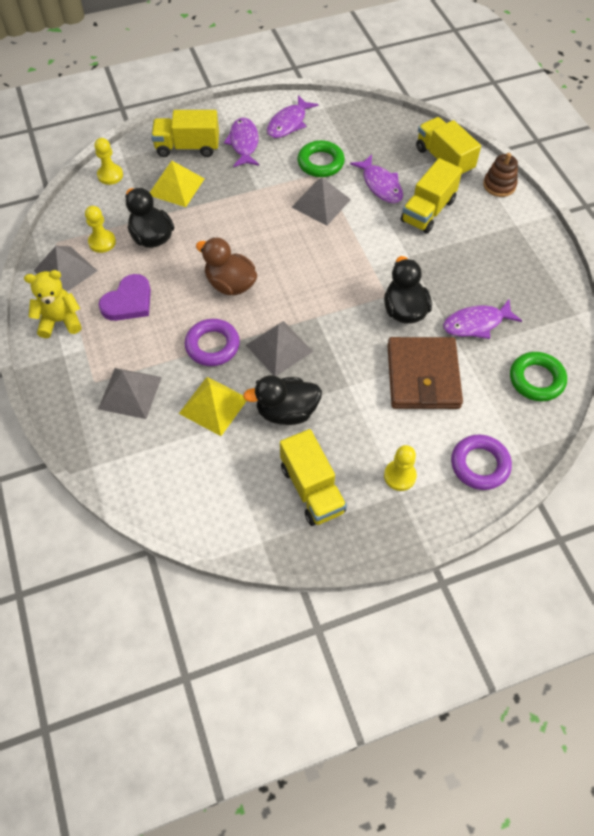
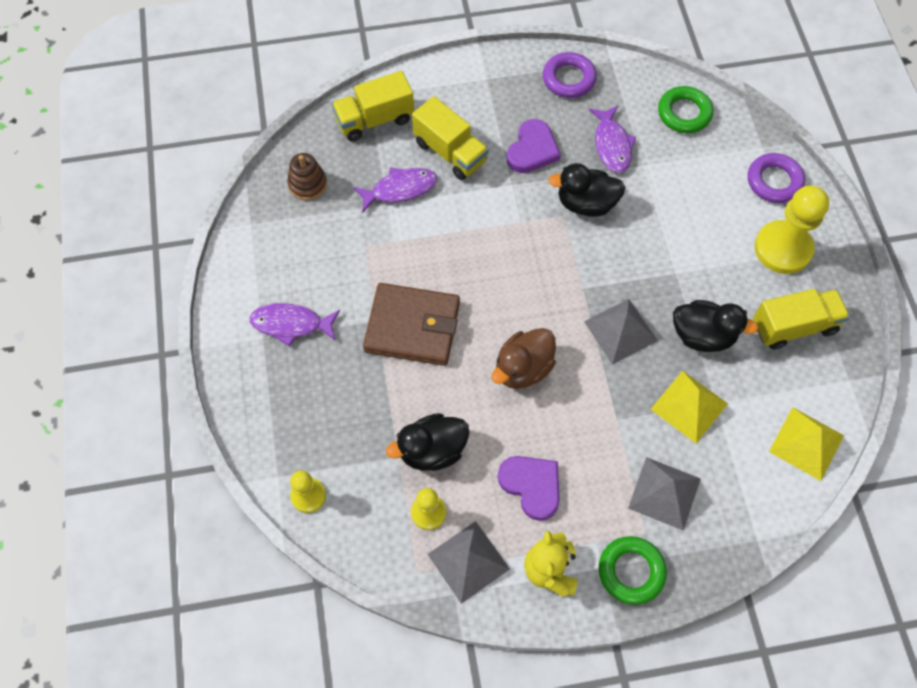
camera: 80 degrees left, 5 degrees up
yellow pyramid [150,161,205,207] -> yellow pyramid moved to [769,407,844,481]
yellow truck [151,110,219,157] -> none
purple ring [185,319,240,366] -> purple ring moved to [543,52,597,98]
black duck [243,375,322,425] -> black duck turned 75 degrees counterclockwise [673,300,758,352]
purple fish [267,95,318,138] -> none
grey pyramid [291,177,351,226] -> none
green ring [297,140,345,177] -> green ring moved to [599,536,667,605]
yellow pawn [384,445,417,491] -> yellow pawn [754,185,829,274], size x1.83
brown wallet [387,337,463,409] -> brown wallet moved to [363,283,460,366]
brown stacking toy [483,153,518,197] -> brown stacking toy moved to [287,153,327,200]
none -> purple heart [507,119,561,173]

